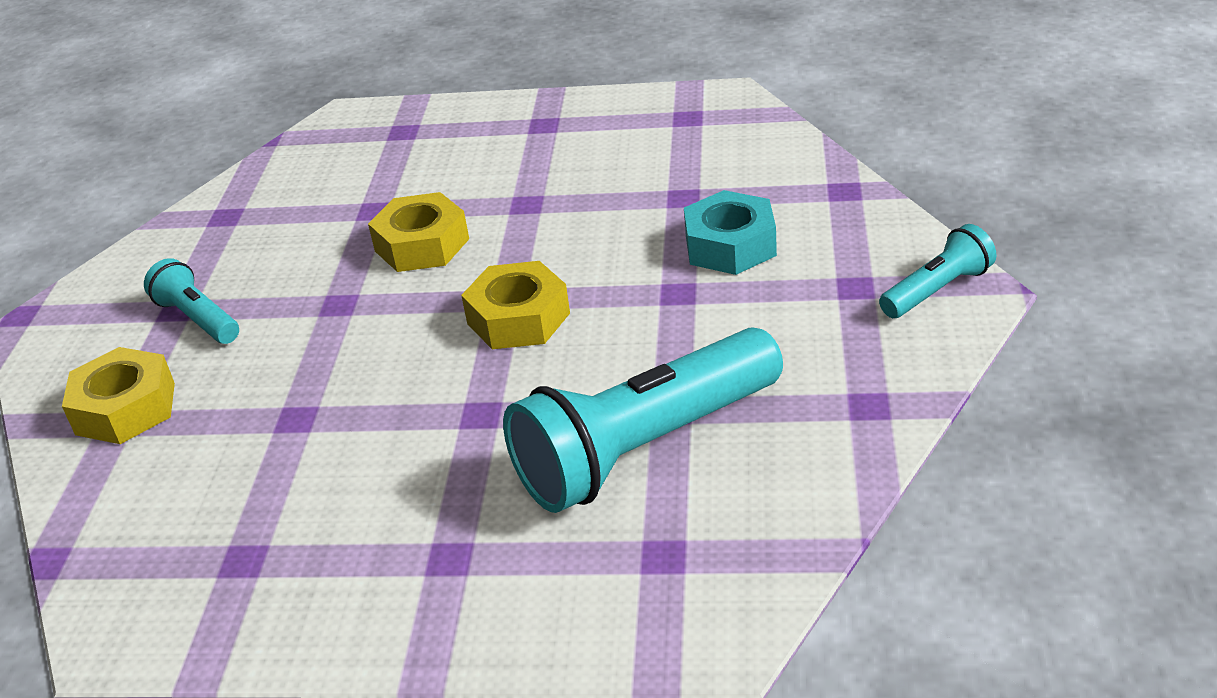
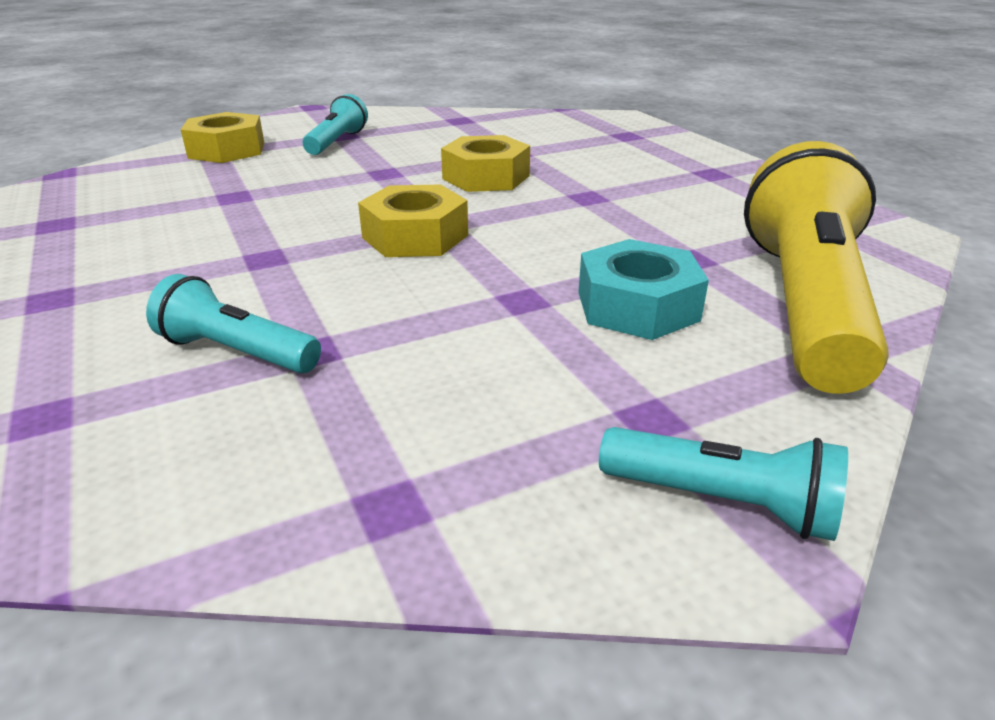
camera: 55 degrees right, 5 degrees down
turquoise flashlight [503,328,783,513] -> turquoise flashlight [146,274,321,374], size x0.49
none -> yellow flashlight [744,141,889,394]

